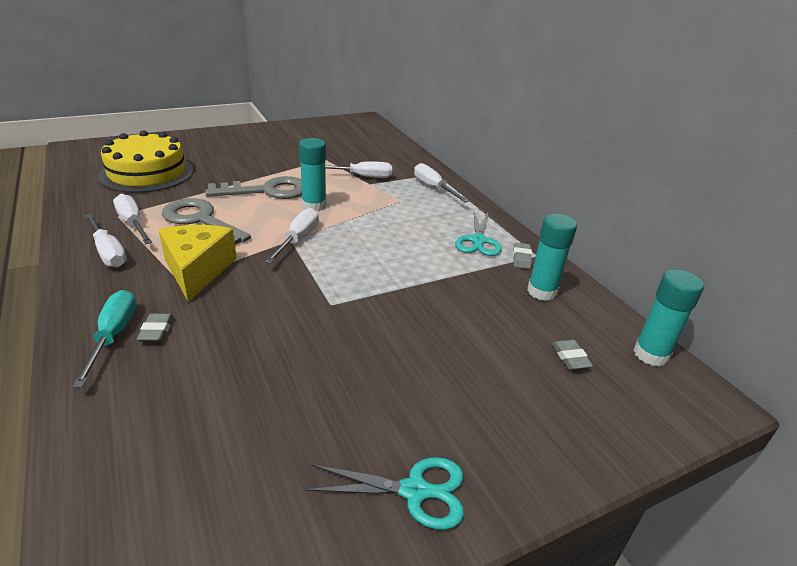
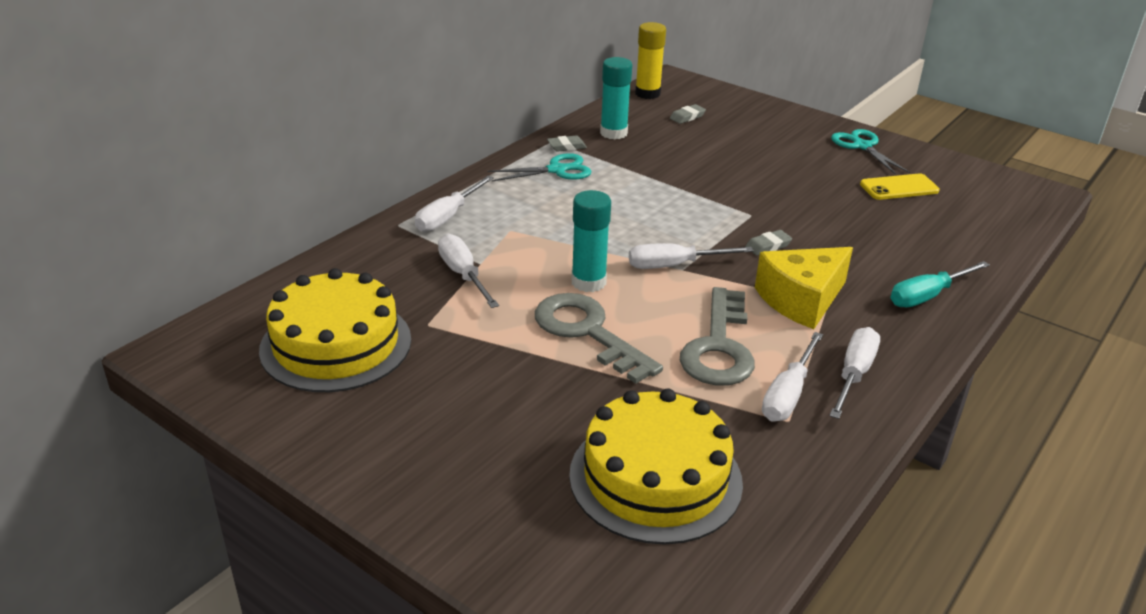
camera: 115 degrees left, 0 degrees up
grey eraser [137,314,174,342] -> grey eraser moved to [745,230,792,256]
turquoise glue stick [633,269,704,366] -> yellow glue stick [635,22,666,99]
none -> yellow cake [259,268,411,392]
none -> yellow phone [860,173,940,200]

